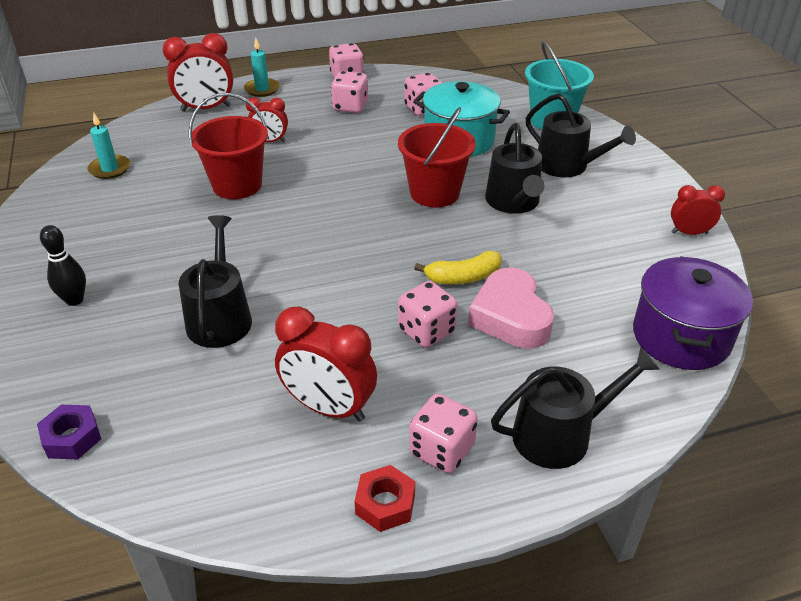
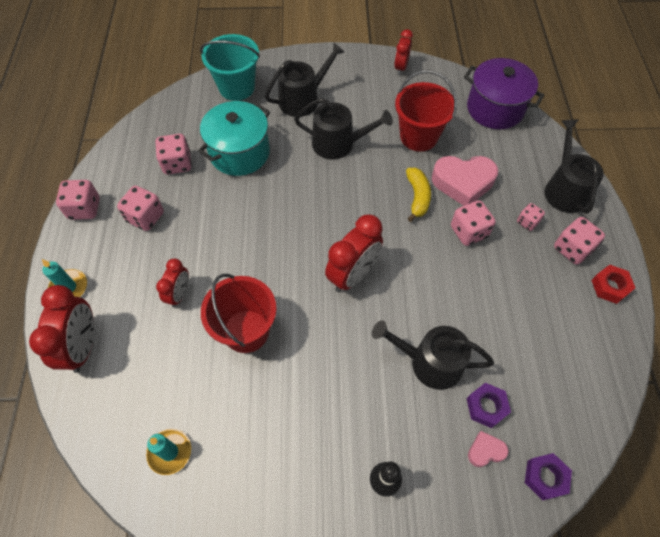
camera: 75 degrees left, 20 degrees up
red clock [275,306,377,422] -> red clock moved to [325,215,383,292]
red bucket [398,107,476,207] -> red bucket moved to [395,70,457,151]
none -> purple nut [467,383,511,428]
none -> pink heart [468,431,509,467]
none -> pink dice [517,203,545,231]

